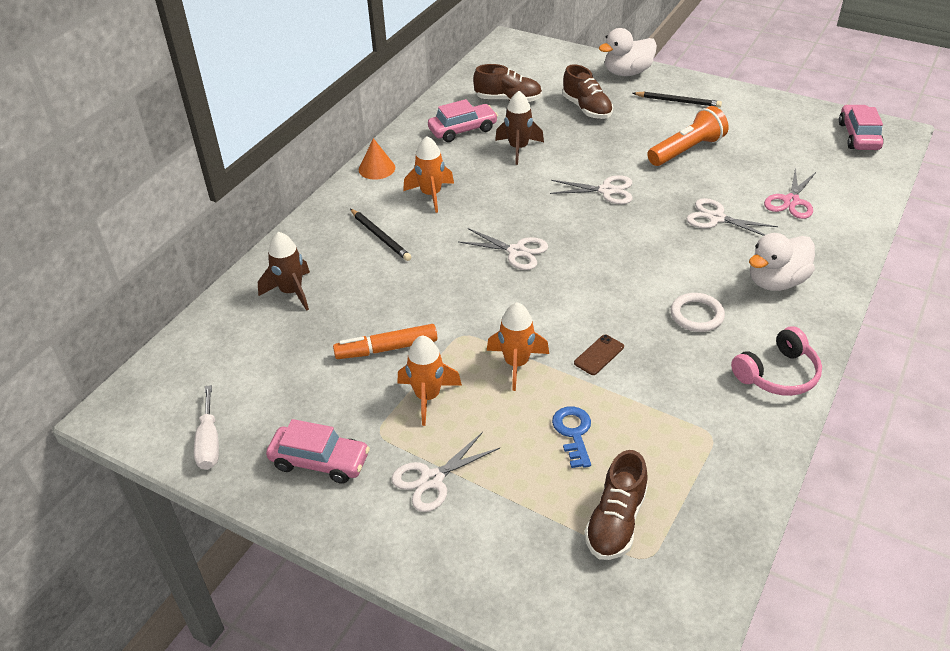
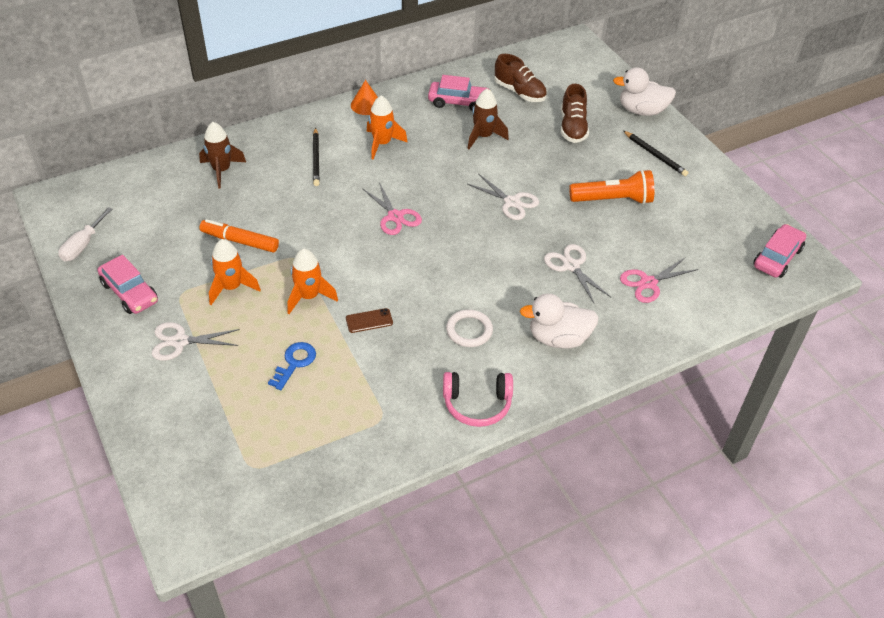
camera: 30 degrees right, 5 degrees up
white scissors [459,228,548,270] -> pink scissors [362,182,422,235]
brown shoe [584,450,648,560] -> none

